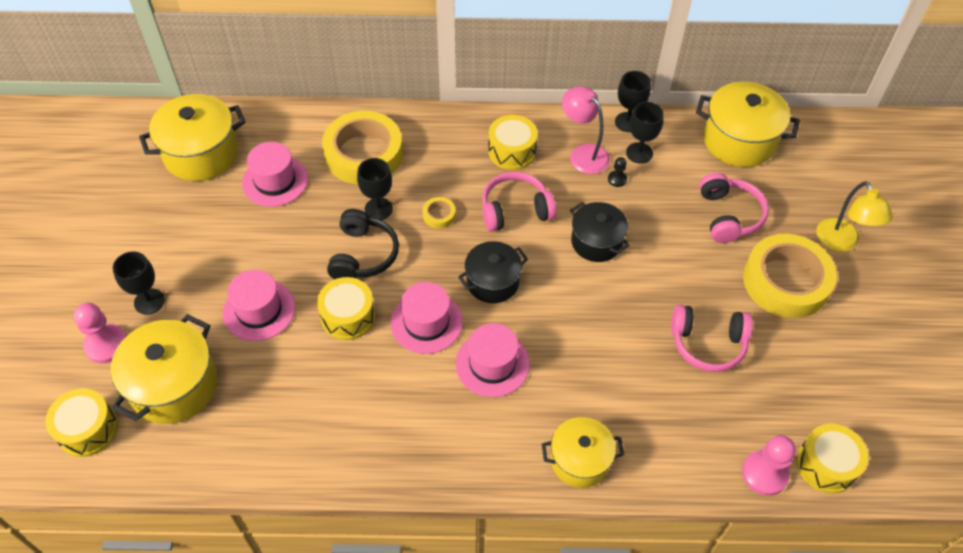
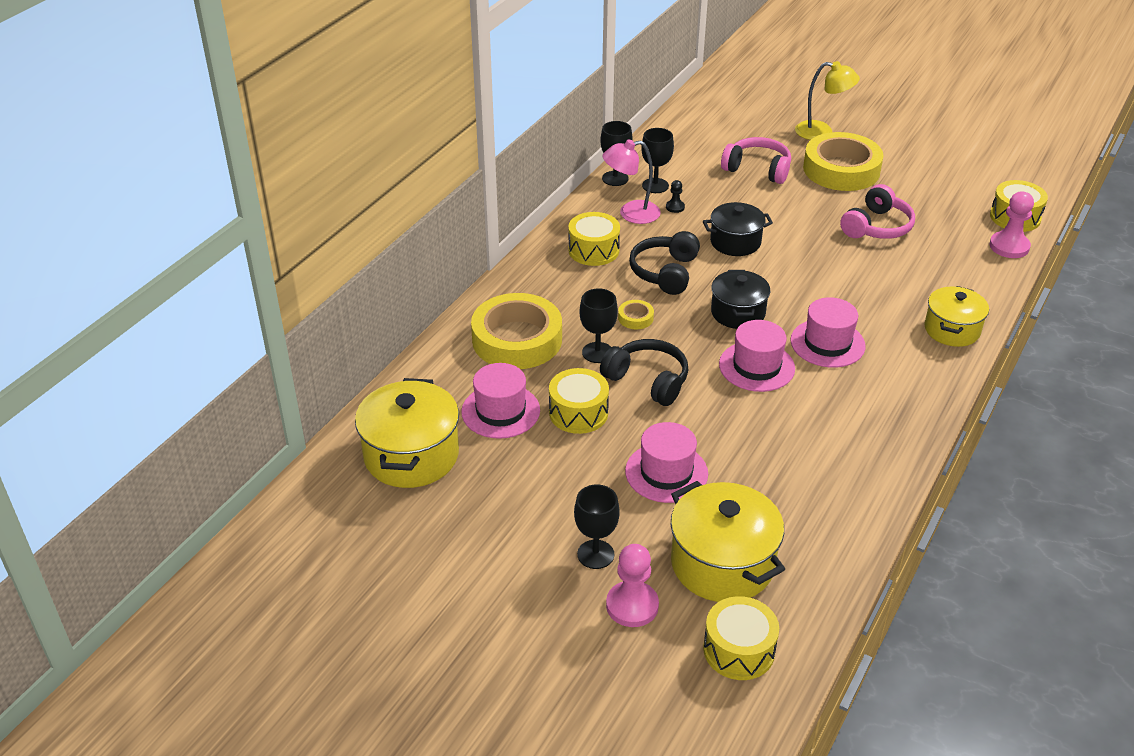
camera: 60 degrees left, 15 degrees down
yellow drum [317,277,375,340] -> yellow drum moved to [549,368,609,434]
pink headphones [482,172,556,232] -> black headphones [629,231,700,295]
yellow pot [696,82,800,167] -> none

